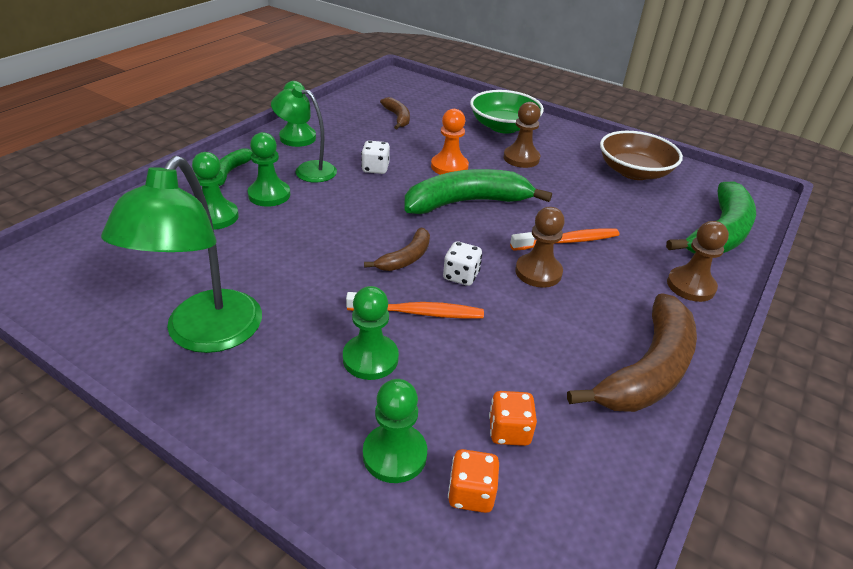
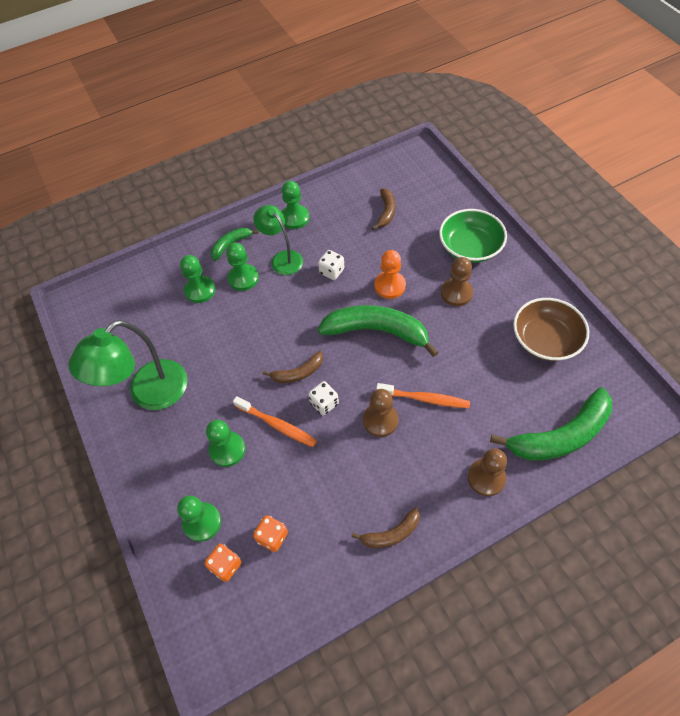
camera: 35 degrees right, 20 degrees up
brown banana [567,293,697,412] -> brown banana [351,507,420,548], size x0.51

